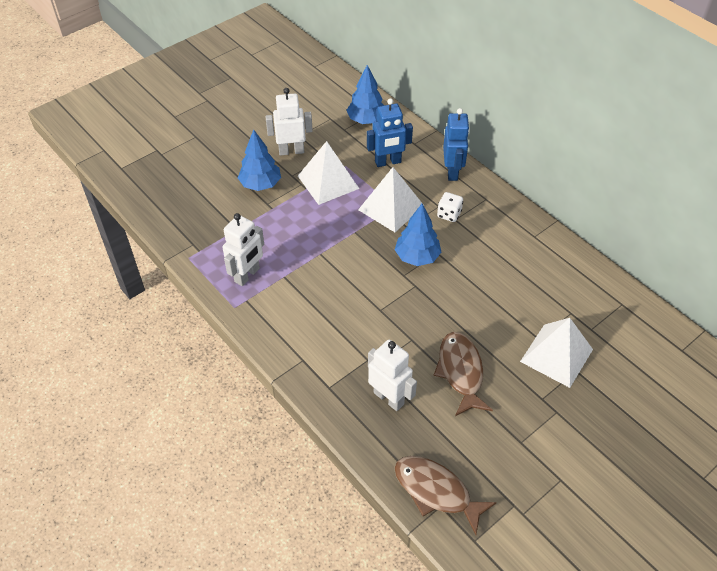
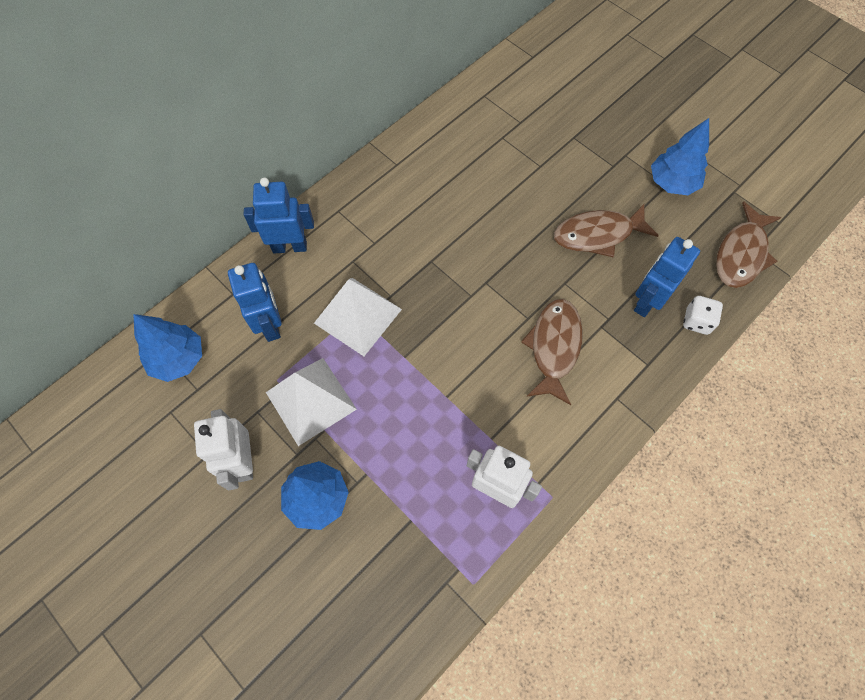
camera: 95 degrees left, 15 degrees up
white robot [368,339,417,411] -> blue robot [634,237,700,317]
blue tree [395,204,441,266] -> blue tree moved to [651,118,709,195]
white dice [437,192,463,222] -> white dice moved to [683,296,723,335]
white pyramid [520,318,593,388] -> none
none -> brown fish [521,299,583,405]

